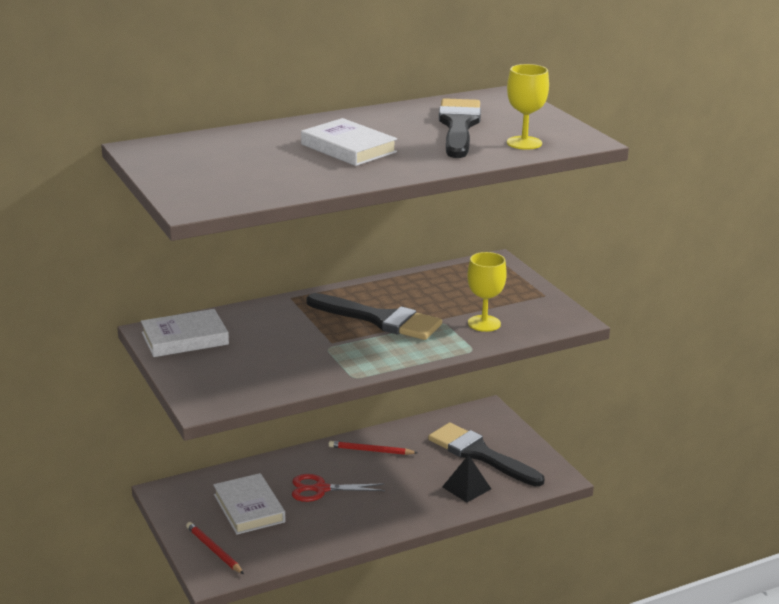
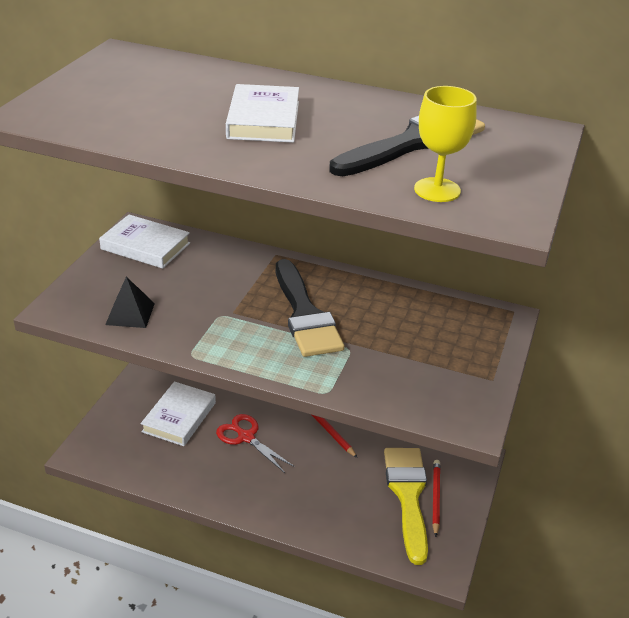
camera: 45 degrees right, 10 degrees up
red pencil [186,522,244,574] -> red pencil moved to [432,460,440,537]
black brush [428,423,544,486] -> yellow brush [384,448,428,565]
black pyramid [442,455,491,502] -> black pyramid moved to [105,277,155,328]
yellow goblet [467,252,507,332] -> none

